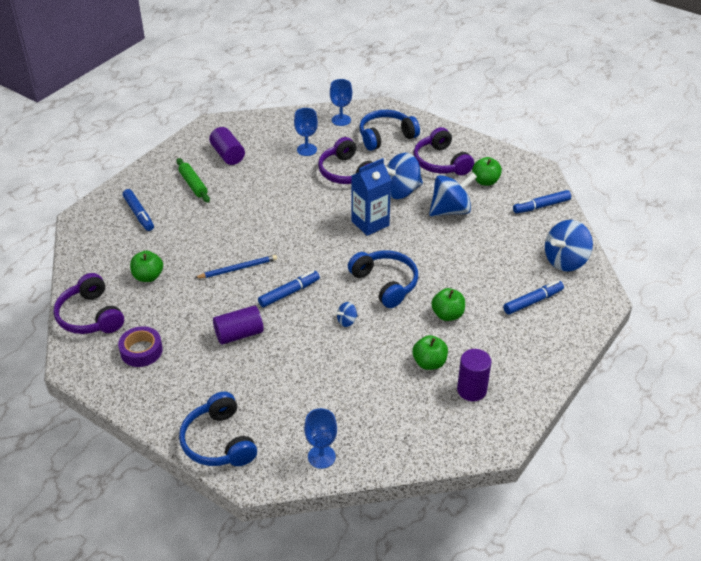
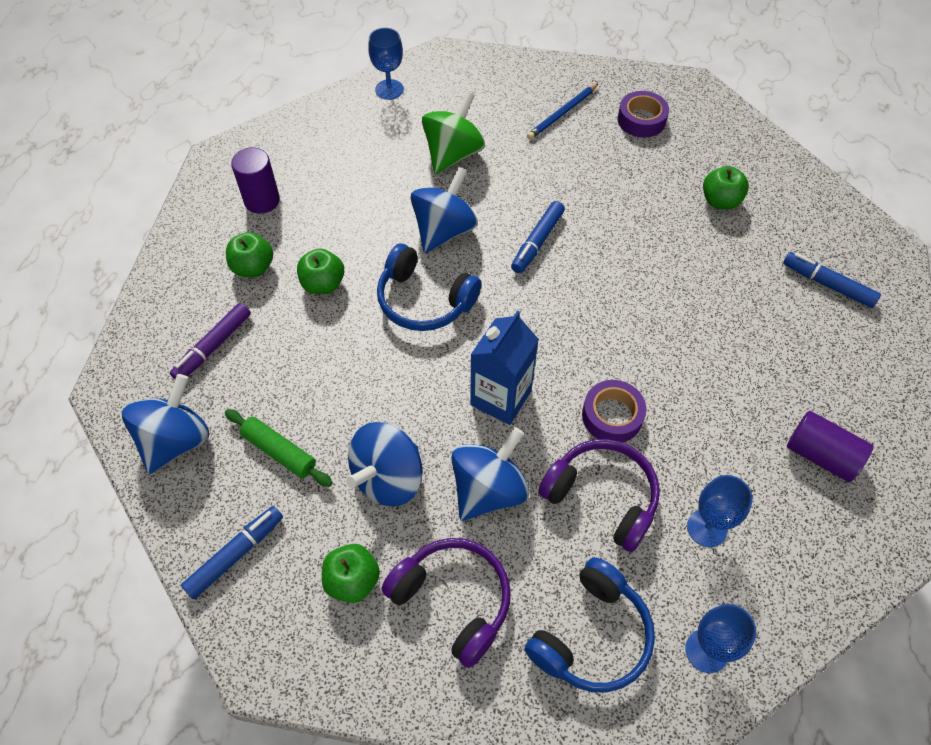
camera: 155 degrees right, 15 degrees up
purple headphones [53,273,124,334] -> none
green rolling pin [176,158,210,203] -> green rolling pin moved to [225,409,333,487]
blue headphones [179,392,257,466] -> none
blue pencil [195,255,277,278] -> blue pencil moved to [527,83,599,140]
purple cylinder [213,305,264,345] -> none
blue spinning top [335,302,358,327] -> blue spinning top [410,167,478,253], size x2.19
green apple [412,335,448,370] -> green apple moved to [226,232,273,277]
blue marker [503,281,564,315] -> purple marker [170,303,251,379]
none -> green spinning top [422,91,485,174]
none -> purple tape [582,380,646,443]

